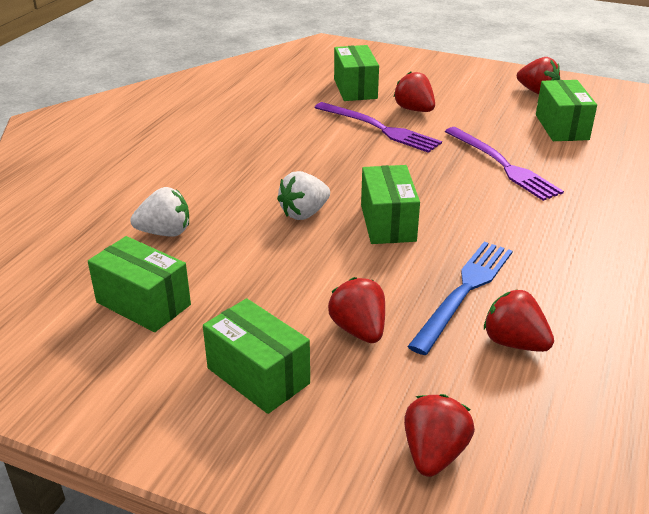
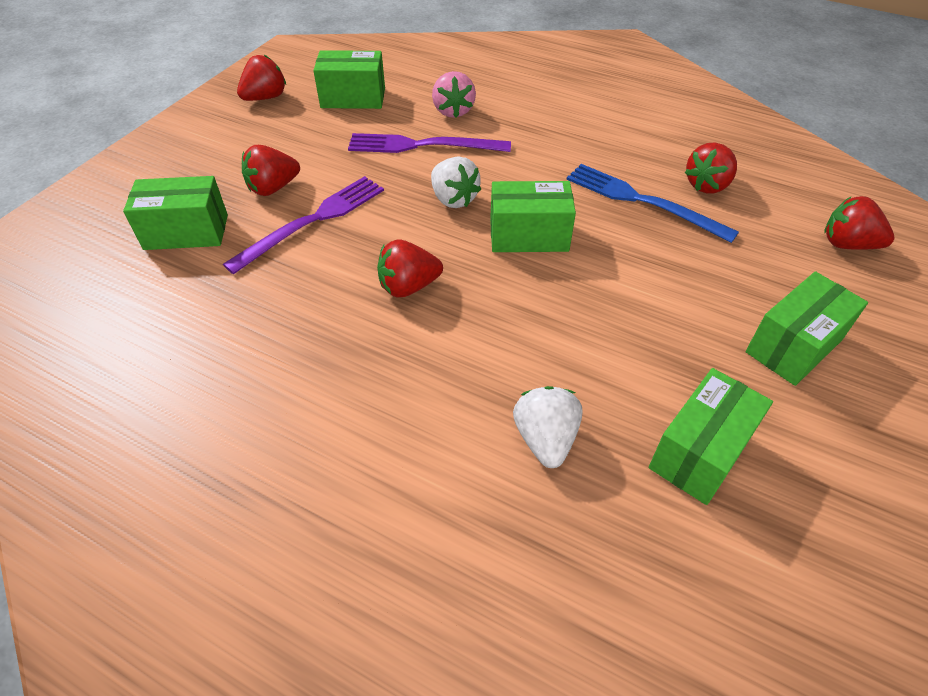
camera: 85 degrees left, 15 degrees up
white strawberry [277,171,330,220] -> white strawberry moved to [431,157,481,208]
red strawberry [328,277,385,343] -> red strawberry moved to [377,240,443,297]
purple fork [445,127,564,201] -> purple fork turned 150 degrees counterclockwise [348,133,511,153]
none -> pink strawberry [432,71,476,118]

